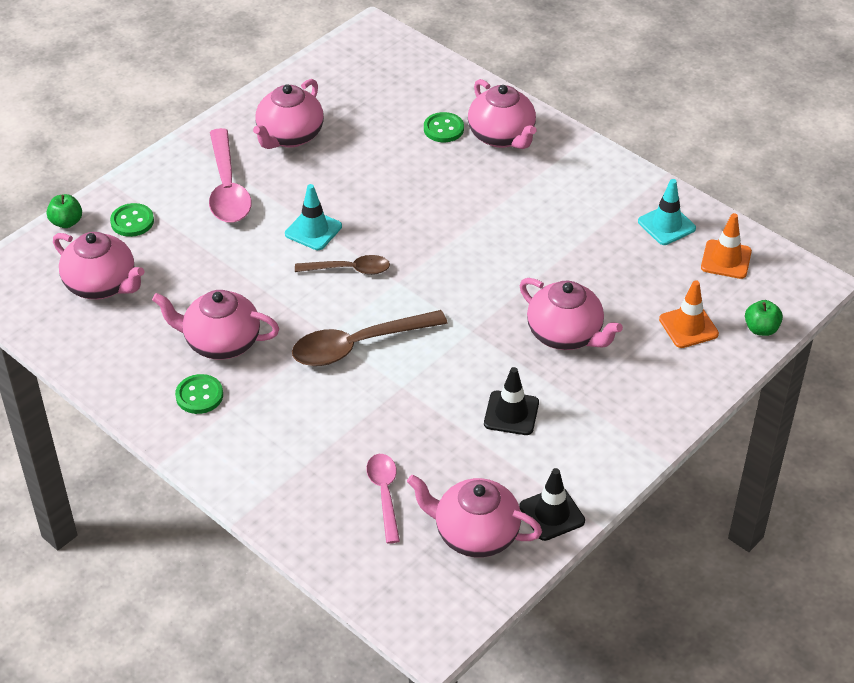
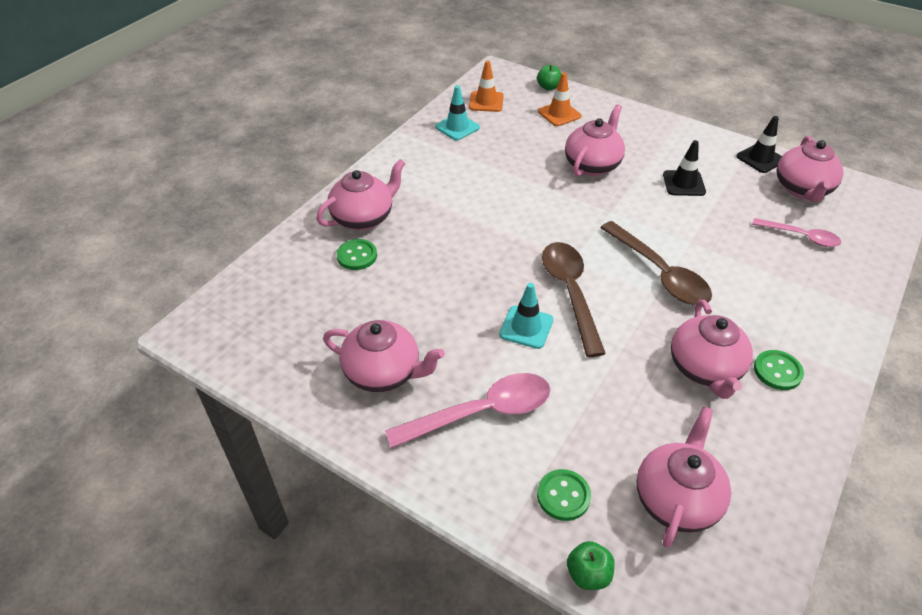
camera: 100 degrees left, 0 degrees up
brown spoon [295,255,390,275] -> brown spoon [542,242,606,357], size x1.63
pink spoon [367,454,400,543] -> pink spoon turned 135 degrees counterclockwise [752,218,841,247]

